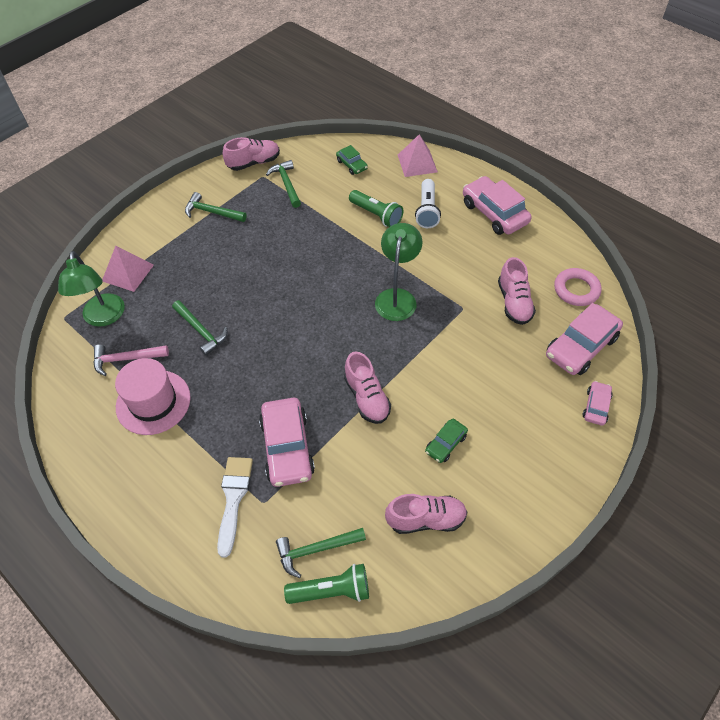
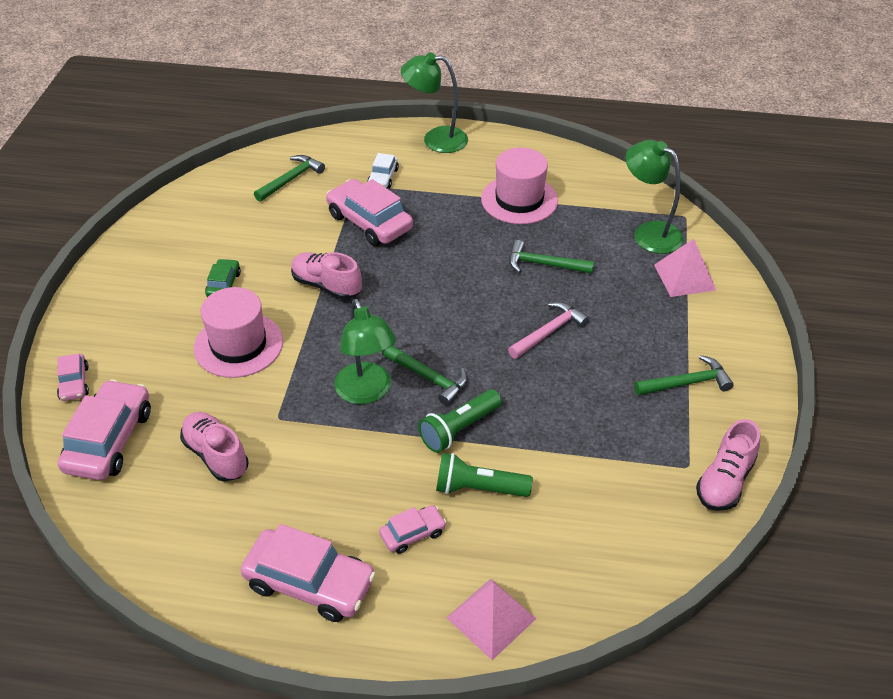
camera: 145 degrees right, 10 degrees down
pink hammer [94,344,169,376] -> pink hammer moved to [508,302,589,359]
white brush [217,457,253,558] -> white car [367,153,399,188]
green hammer [266,160,301,208] -> green hammer moved to [382,345,468,406]
green flashlight [284,564,369,604] -> green flashlight moved to [418,389,502,453]
green car [336,145,368,175] -> none
pink shoe [385,494,467,534] -> none
white flashlight [415,179,441,228] -> pink car [379,505,446,554]
pink ring [554,268,601,306] -> none
none -> pink hat [194,287,283,378]
none -> green lamp [401,52,468,153]

